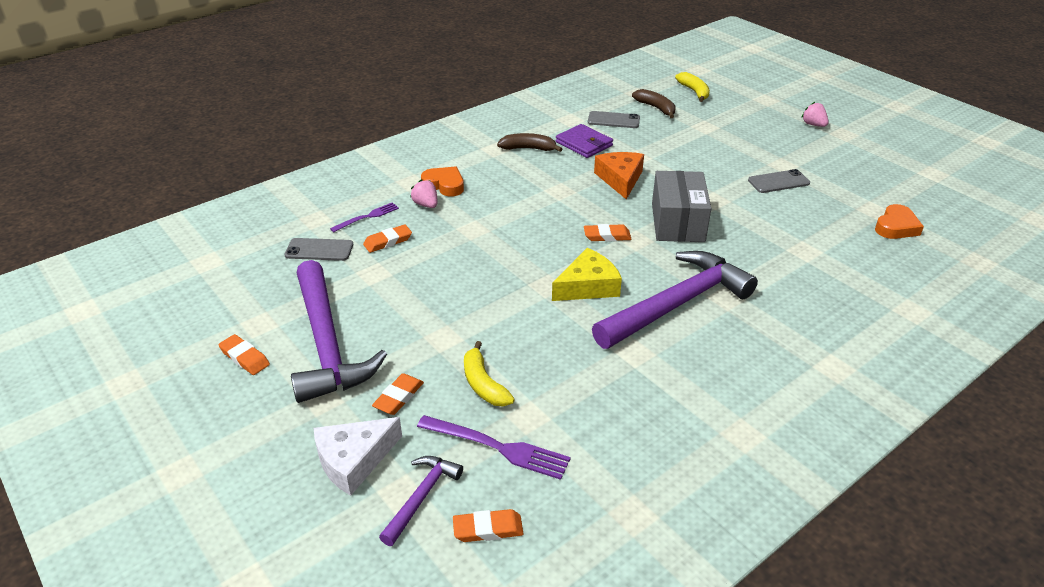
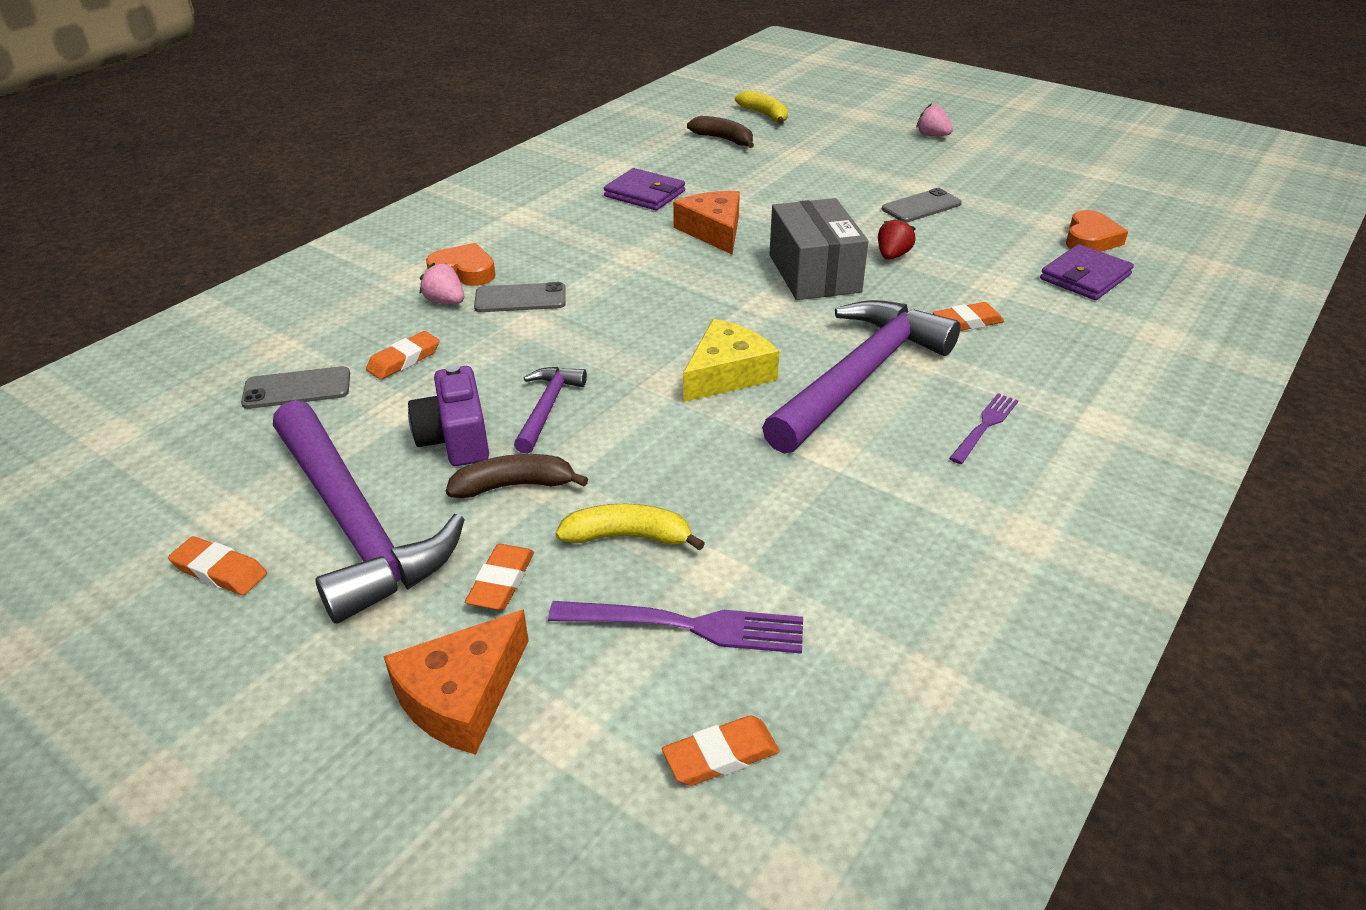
camera: 15 degrees left, 0 degrees up
white cheese [314,417,402,496] -> orange cheese [384,609,529,755]
purple fork [330,202,399,232] -> purple fork moved to [949,393,1018,464]
purple hammer [379,456,463,546] -> purple hammer moved to [514,367,587,454]
yellow banana [464,341,515,406] -> yellow banana turned 135 degrees clockwise [555,504,705,551]
brown banana [497,133,562,152] -> brown banana moved to [446,454,588,498]
orange eraser [584,224,631,242] -> orange eraser moved to [933,302,1004,331]
grey phone [588,111,640,128] -> grey phone moved to [474,282,566,312]
none -> purple camera [408,364,489,466]
none -> red strawberry [878,217,916,260]
none -> purple wallet [1040,244,1134,300]

